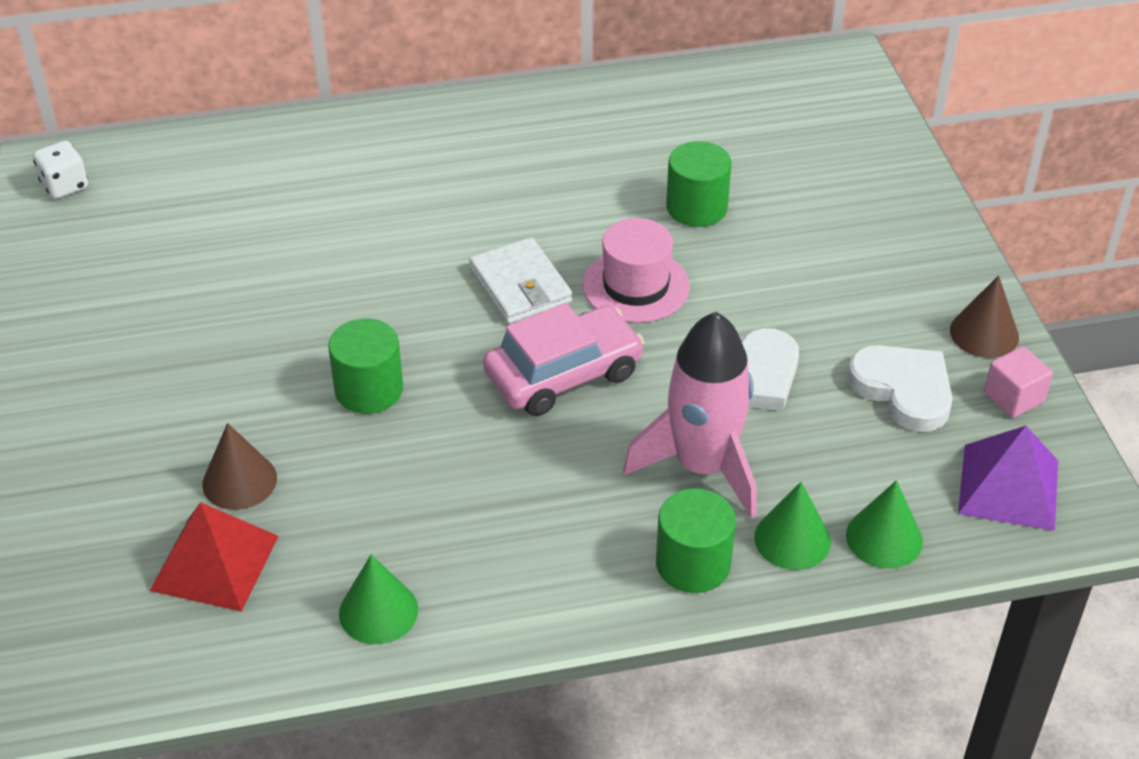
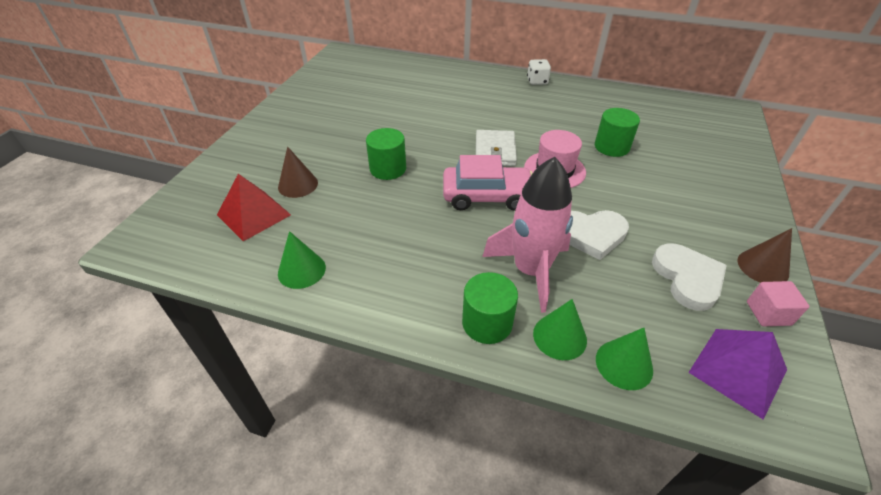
camera: 30 degrees right, 0 degrees up
white dice [33,141,88,199] -> white dice moved to [527,59,551,85]

